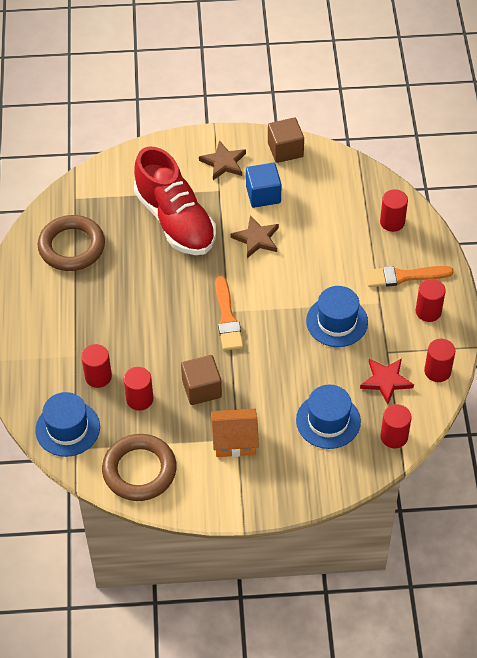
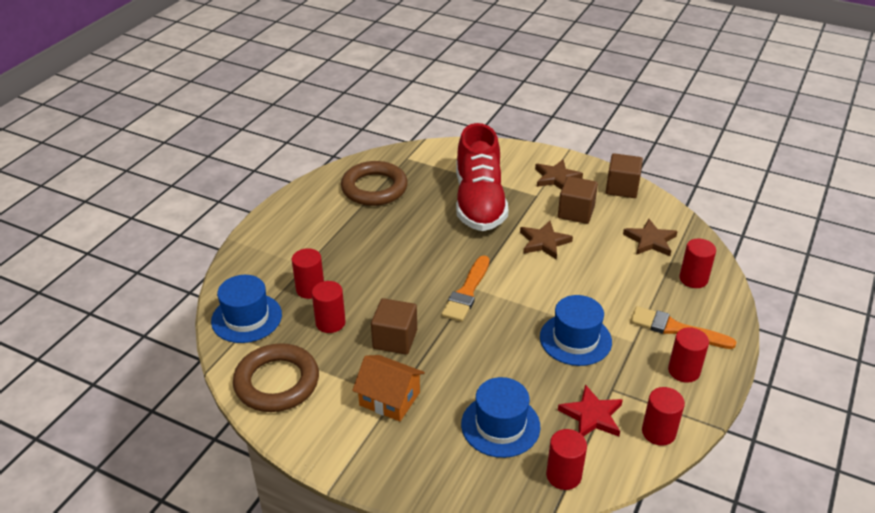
camera: 30 degrees right, 15 degrees down
blue cube [246,163,282,208] -> brown cube [558,176,598,224]
none -> brown star [623,218,678,256]

